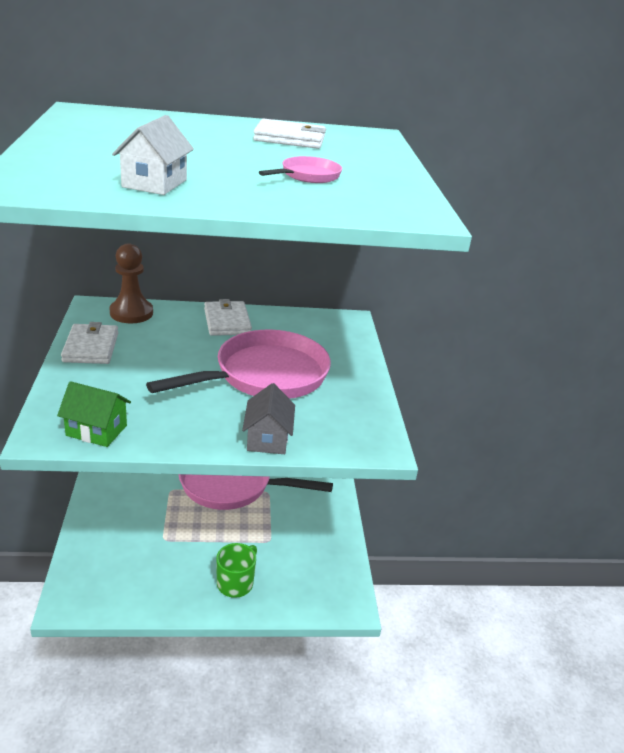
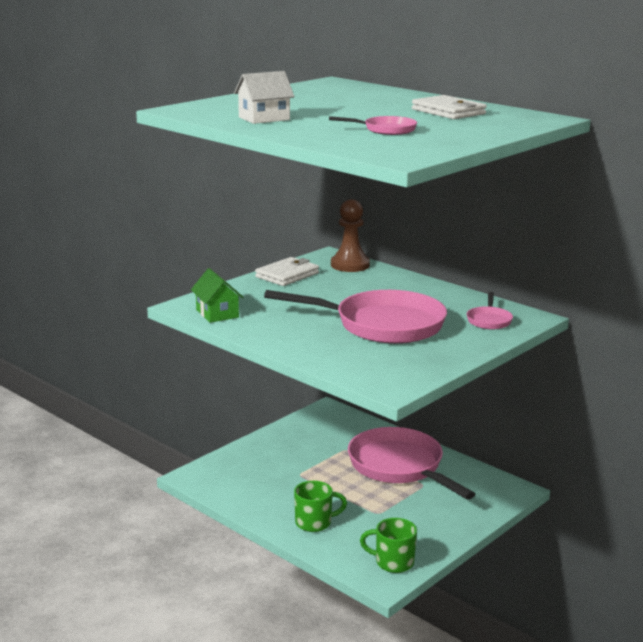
camera: 50 degrees right, 10 degrees down
white wallet [204,299,252,336] -> none
grey house [242,383,295,454] -> none
none -> green mug [360,518,417,573]
none -> pink pan [467,292,513,329]

